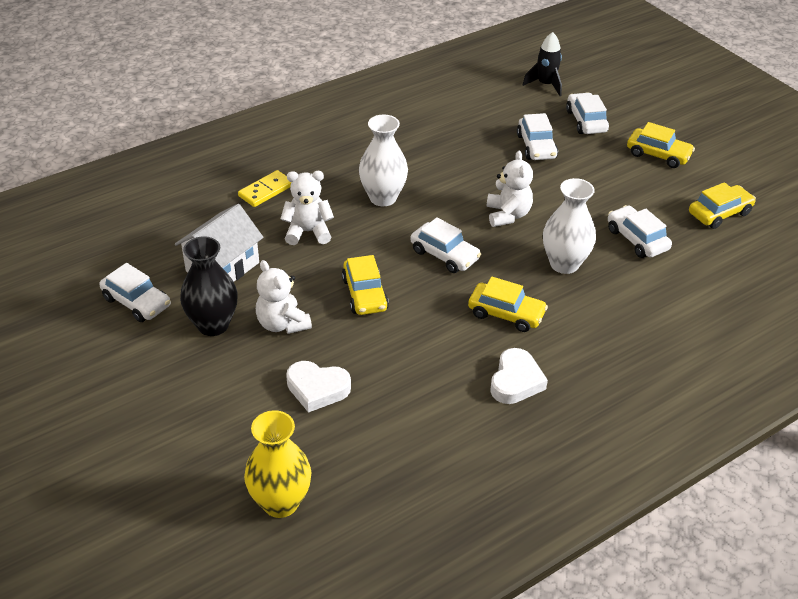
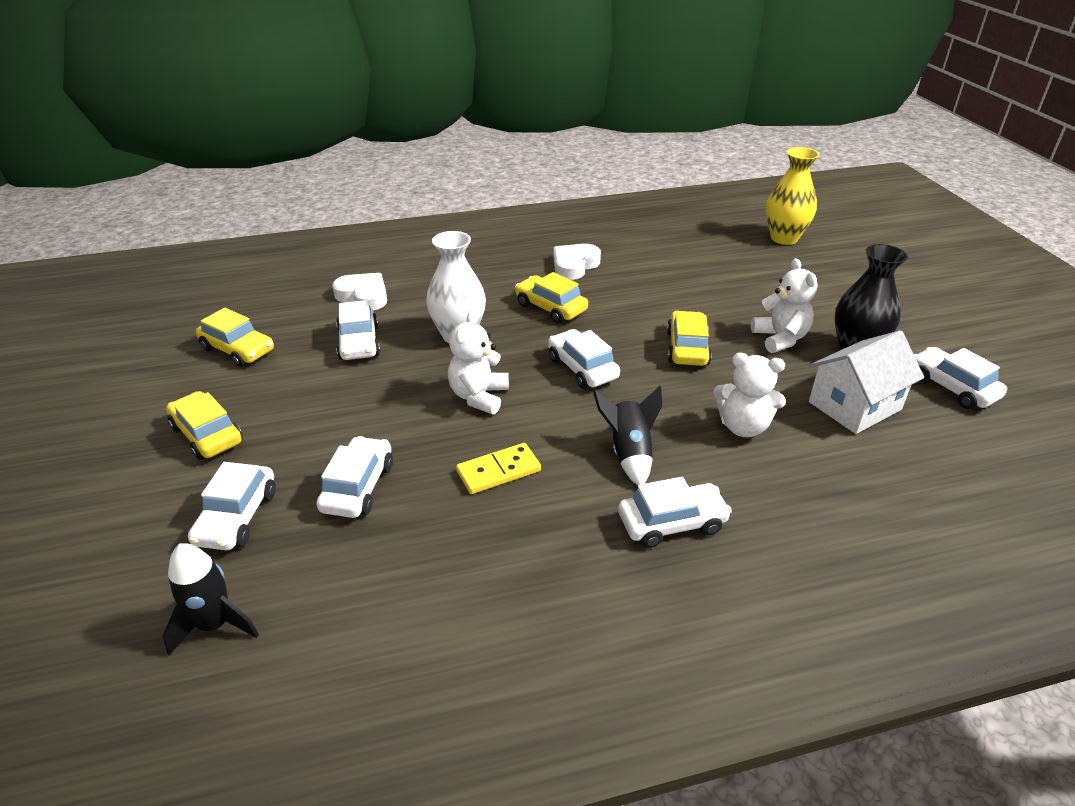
camera: 160 degrees left, 5 degrees down
yellow domino [238,170,291,207] -> yellow domino moved to [456,443,541,494]
white heart [286,361,351,413] -> white heart moved to [332,273,387,311]
white vase [359,115,408,206] -> black rocket [593,386,662,485]
yellow car [689,182,756,229] -> yellow car turned 135 degrees counterclockwise [196,308,274,367]
none -> white car [618,477,732,548]

